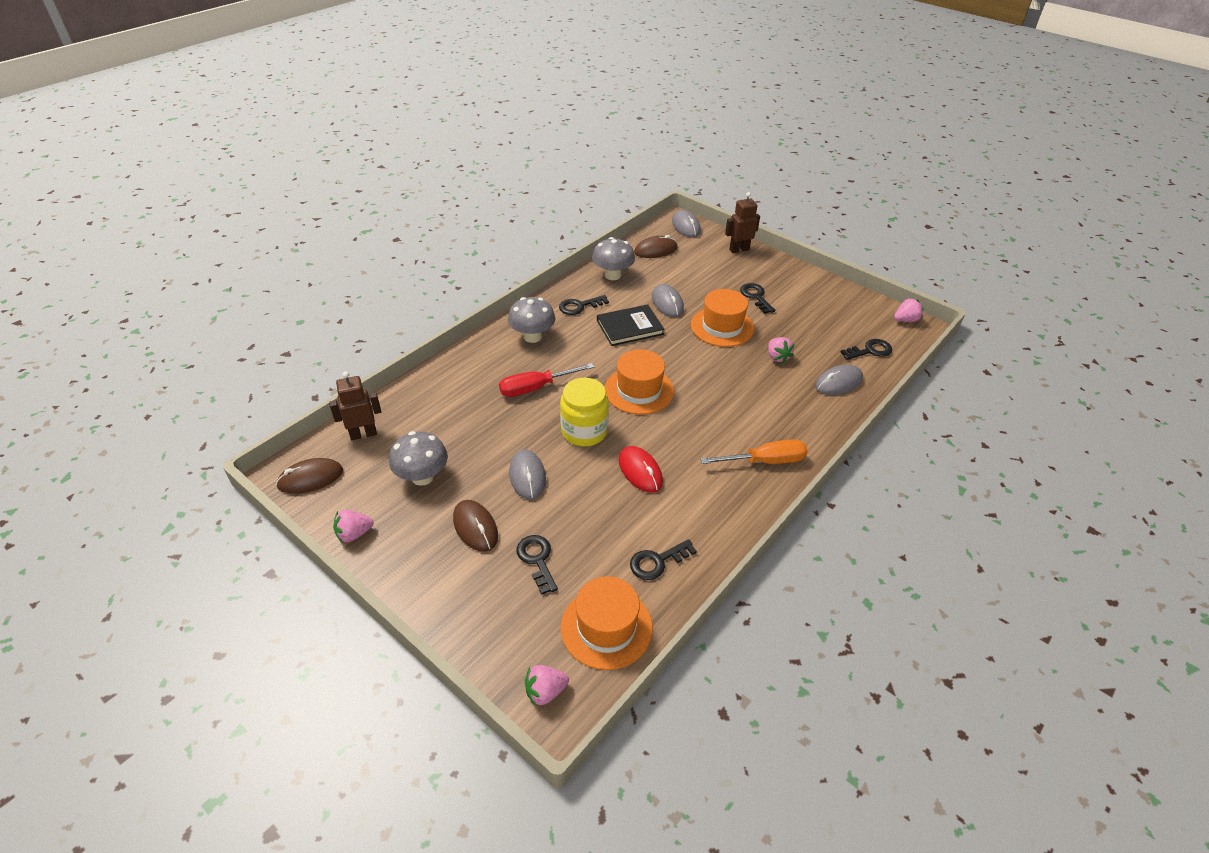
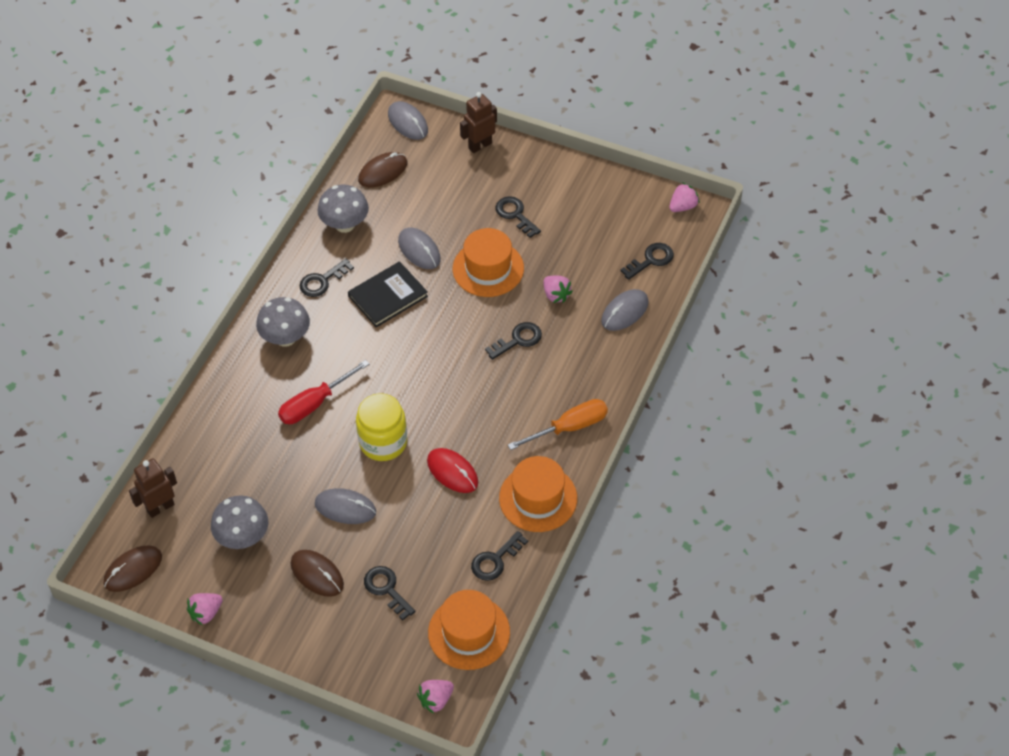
camera: 15 degrees left, 10 degrees up
grey mouse [509,449,546,499] -> grey mouse turned 45 degrees counterclockwise [315,488,376,524]
orange hat [605,349,674,415] -> orange hat moved to [499,456,577,532]
none -> black key [485,322,542,360]

